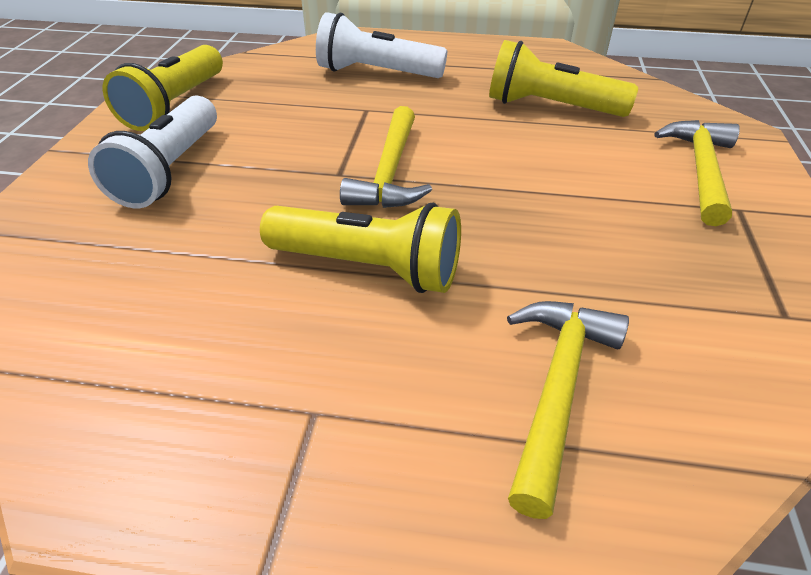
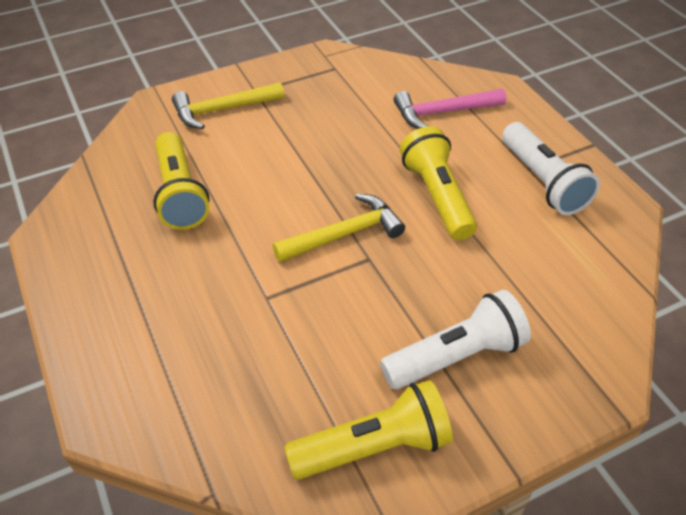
camera: 125 degrees left, 5 degrees up
white flashlight [316,12,447,78] -> white flashlight moved to [502,122,600,215]
yellow hammer [507,301,629,519] -> pink hammer [394,89,506,129]

